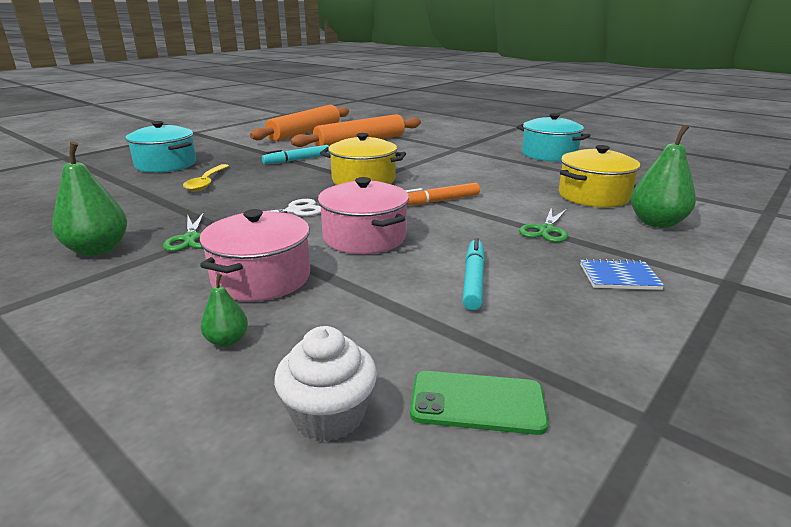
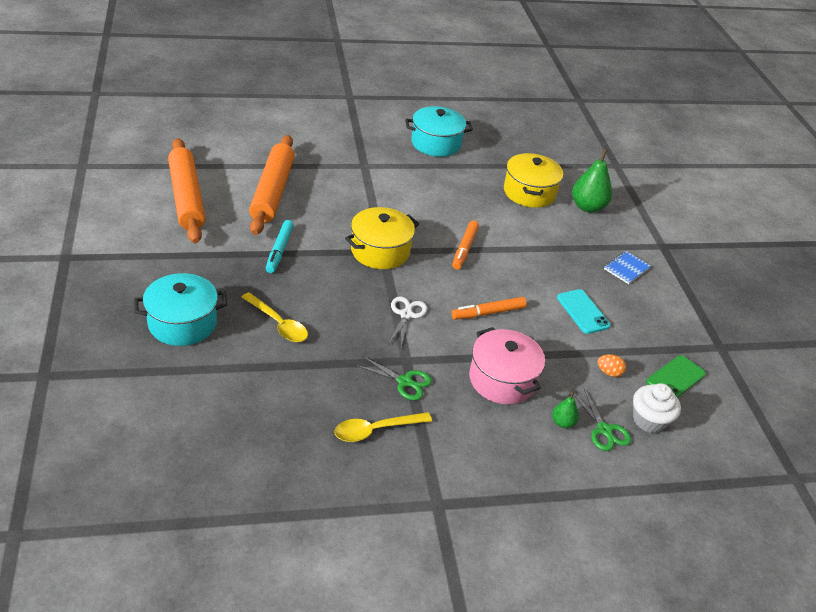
camera: 55 degrees left, 15 degrees up
green pear [52,141,127,256] -> yellow spoon [334,412,432,442]
pink pot [318,177,409,254] -> orange marker [452,297,527,320]
turquoise marker [462,238,485,310] -> turquoise phone [557,289,610,334]
green scissors [519,208,568,243] -> green scissors moved to [573,389,631,451]
none -> orange egg [598,354,626,377]

